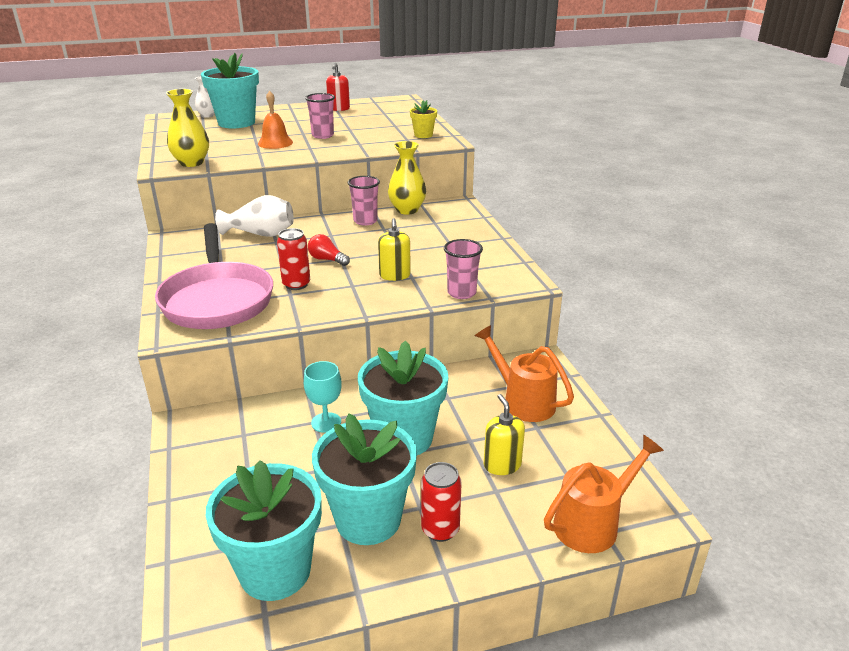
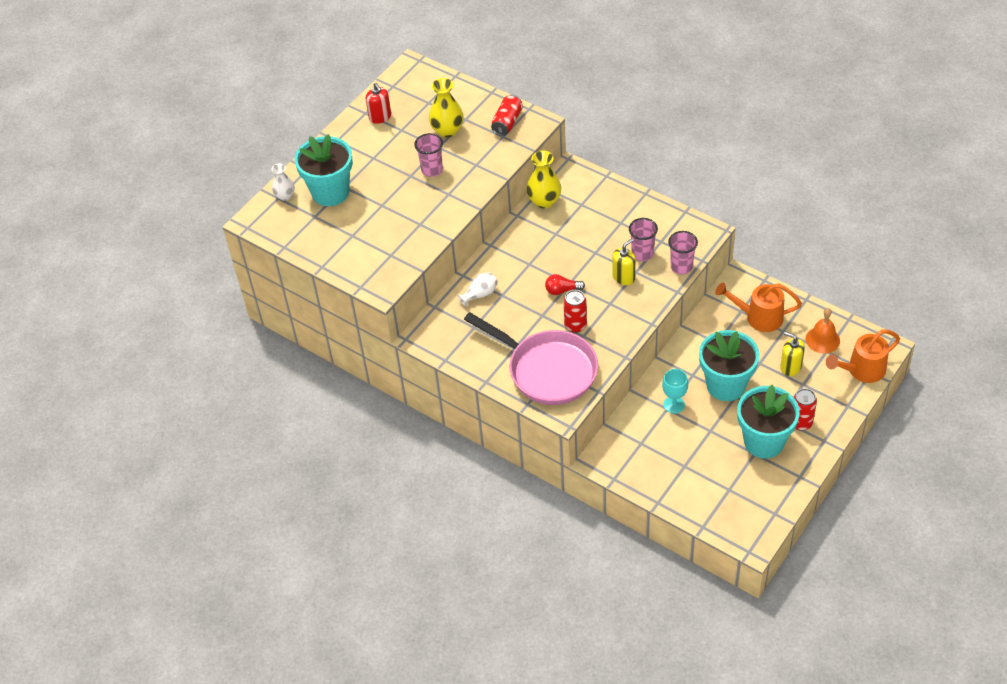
camera: 35 degrees left, 20 degrees up
yellow vase [166,89,209,167] -> yellow vase moved to [429,78,464,138]
turquoise flower pot [206,460,322,601] -> none
white vase [215,195,294,237] -> white vase [457,273,498,307], size x0.63
orange bell [258,91,293,149] -> orange bell moved to [806,308,840,354]
pink cup [348,176,380,225] -> pink cup moved to [629,218,658,261]
yellow soap dispenser [378,218,411,281] -> yellow soap dispenser turned 90 degrees counterclockwise [613,239,636,285]
yellow flower pot [410,100,437,138] -> red can [491,95,523,136]
orange watering can [544,435,664,553] -> orange watering can turned 135 degrees counterclockwise [826,330,900,383]

